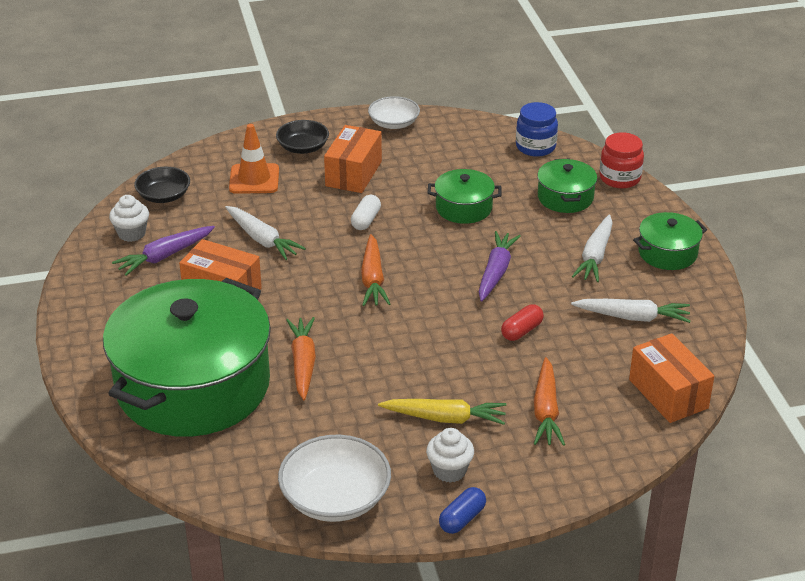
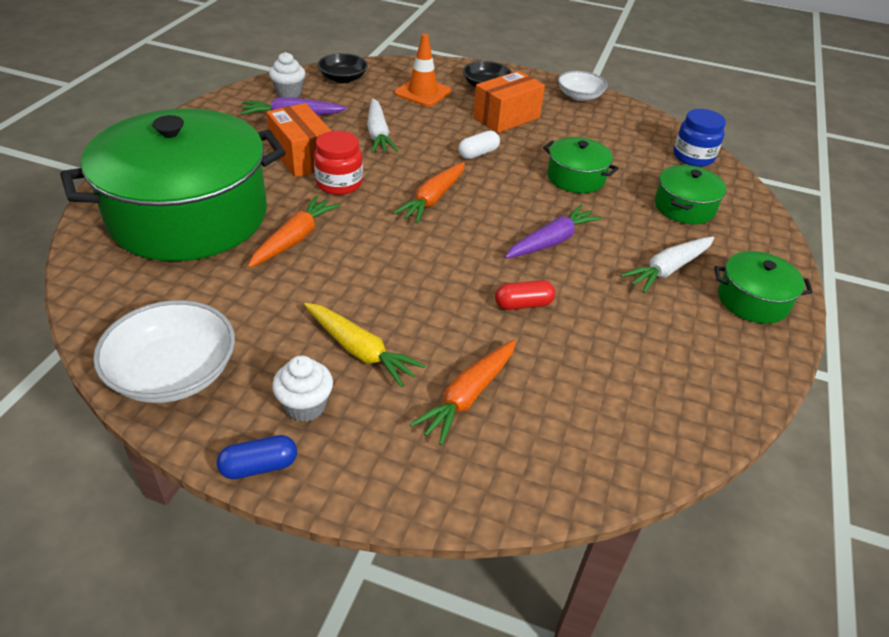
camera: 30 degrees right, 5 degrees up
white carrot [571,299,690,323] -> none
red jar [600,132,644,189] -> red jar moved to [314,131,363,195]
orange box [629,333,714,423] -> none

